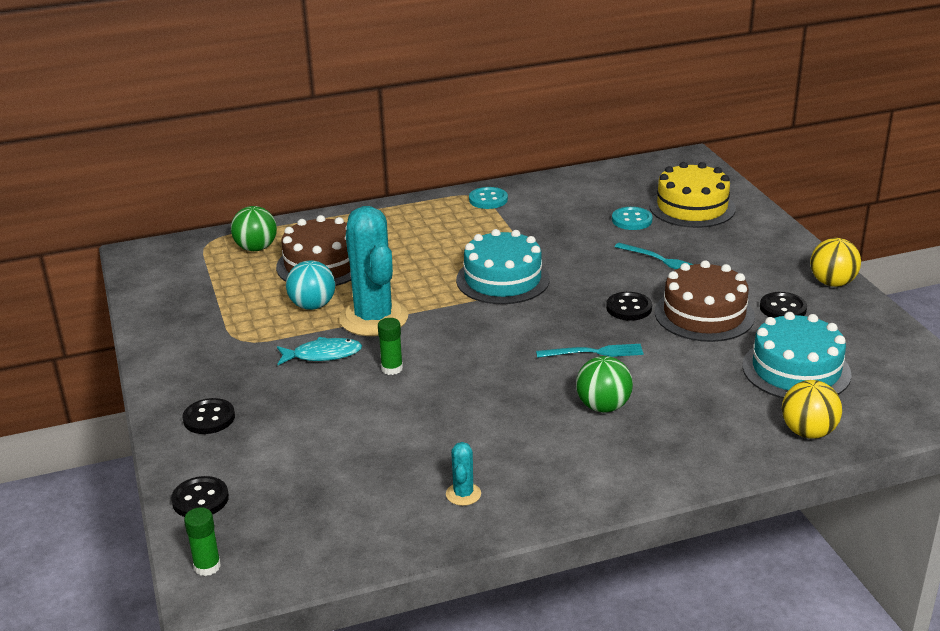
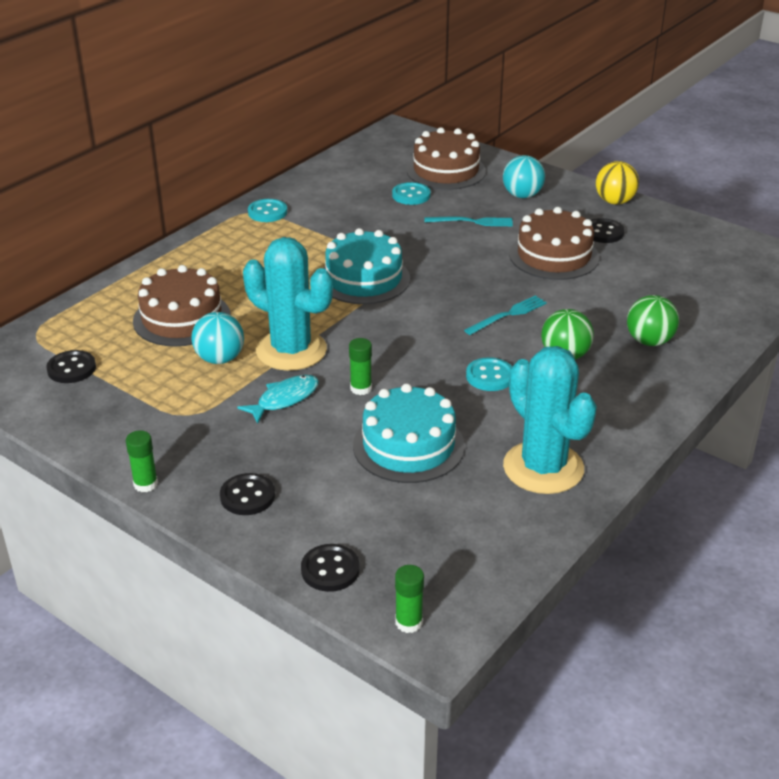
camera: 35 degrees left, 5 degrees up
green ball [231,206,277,251] -> green ball moved to [627,295,679,346]
turquoise cactus [446,442,481,506] -> turquoise cactus [503,346,597,494], size x2.39
black button [606,292,652,321] -> black button moved to [46,350,96,383]
yellow cake [649,162,736,228] -> brown cake [407,127,486,190]
turquoise cake [742,312,852,399] -> turquoise cake moved to [353,383,465,483]
yellow ball [782,380,842,439] -> none
none -> green glue stick [126,430,158,492]
none -> turquoise button [466,357,512,391]
none -> turquoise ball [503,155,545,198]

